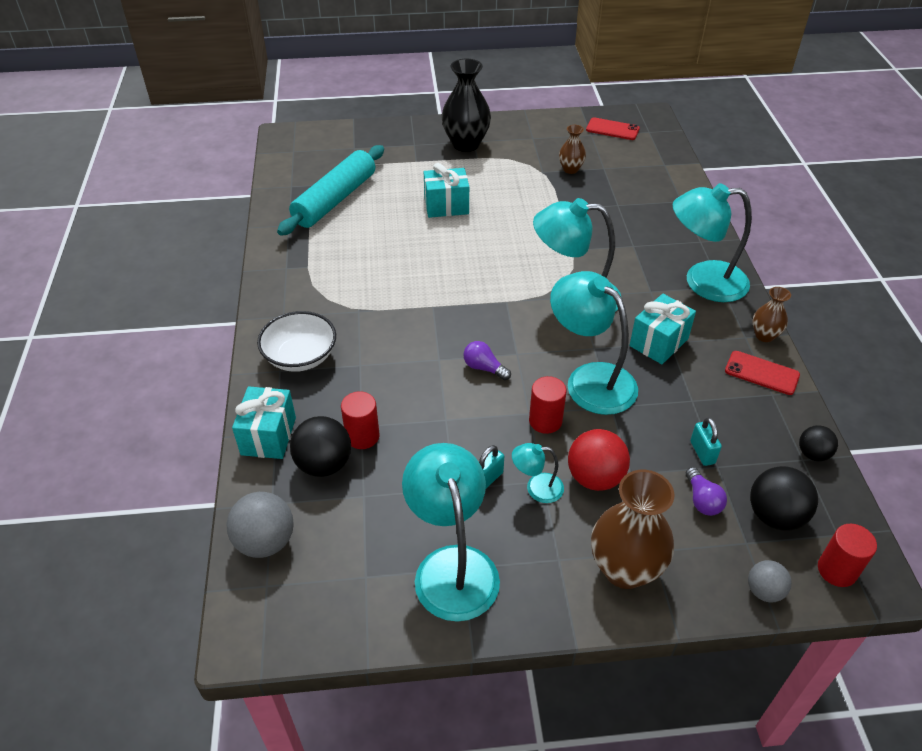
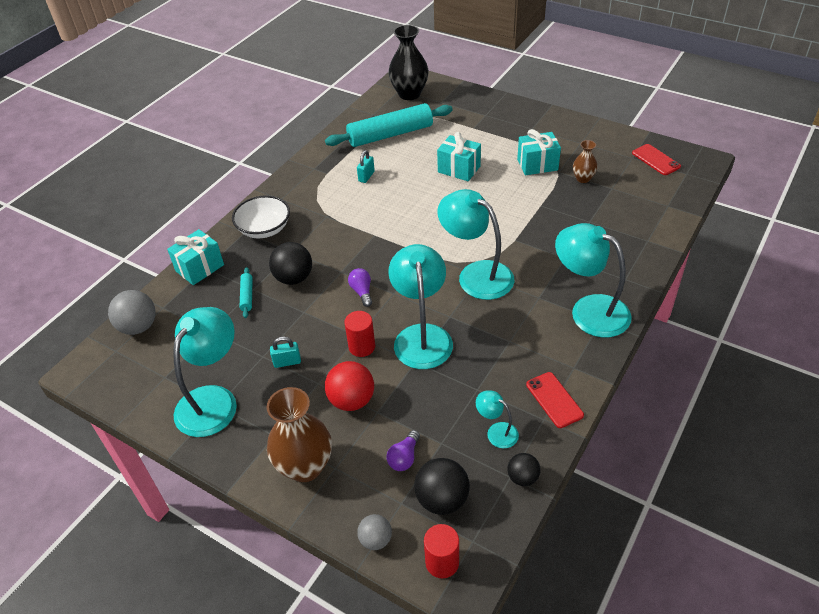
camera: 40 degrees right, 0 degrees up
black ball [290,416,351,477] -> black ball moved to [269,242,312,285]
red cylinder [341,391,379,449] -> turquoise rolling pin [240,267,253,318]
black vase [441,59,491,152] -> black vase moved to [388,25,429,100]
turquoise lamp [512,443,564,503] -> turquoise lamp moved to [476,391,519,448]
turquoise gift [630,294,696,364] -> turquoise gift moved to [517,129,561,175]
turquoise padlock [690,417,722,466] -> turquoise padlock moved to [357,150,375,183]
brown vase [753,287,791,342] -> none

